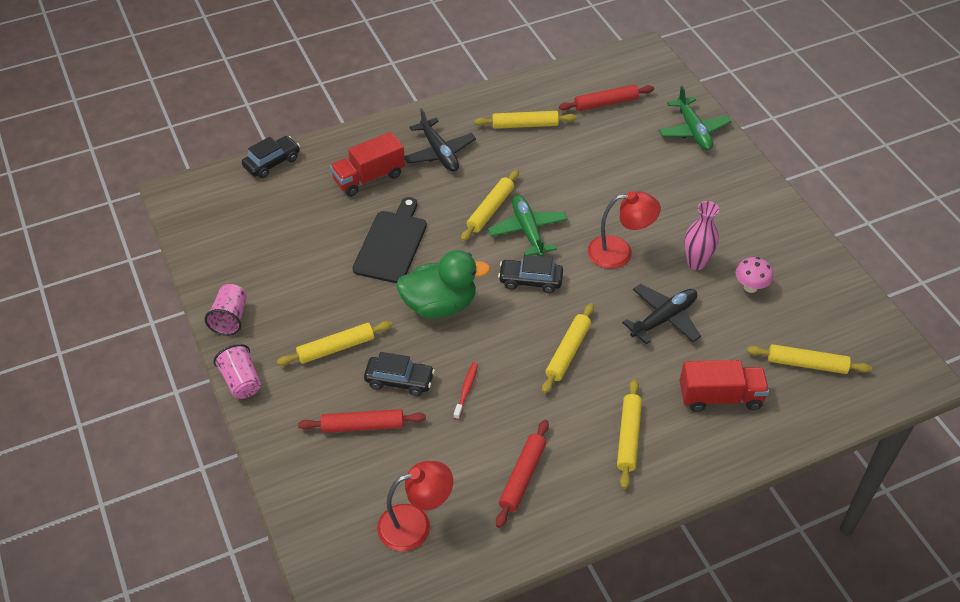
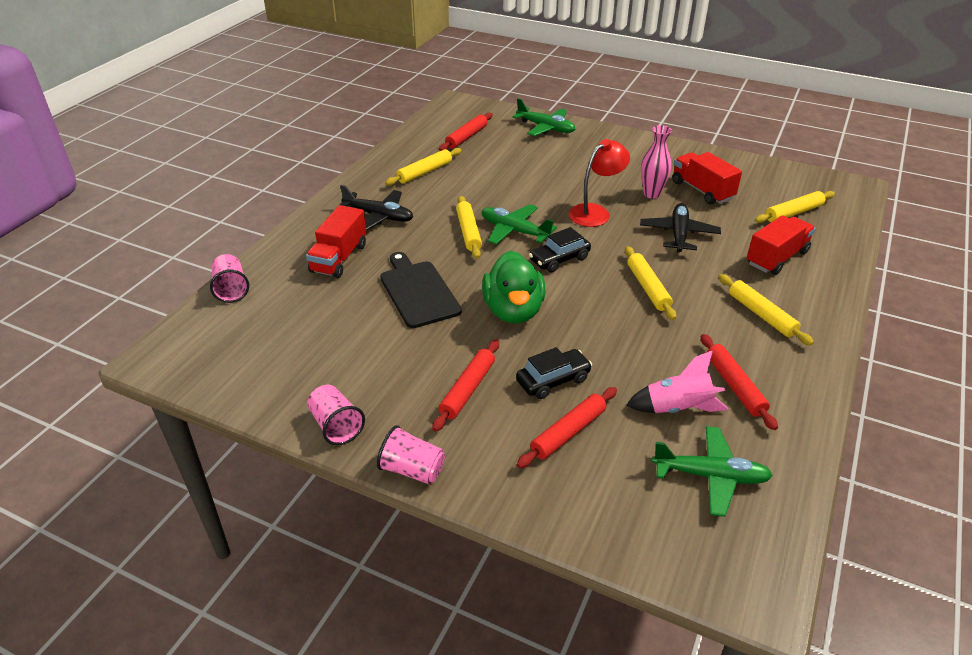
camera: 40 degrees left, 10 degrees down
black car [242,136,300,178] -> pink cup [210,254,249,303]
yellow rolling pin [277,321,392,366] -> red rolling pin [432,340,499,432]
red lamp [377,461,453,552] -> green plane [652,426,773,517]
green duck [396,250,490,318] -> green duck turned 135 degrees clockwise [482,251,546,324]
red toothbrush [453,362,478,420] -> none
pink mushroom [736,257,773,293] -> red truck [672,152,742,205]
none -> pink rocket [626,350,728,413]

